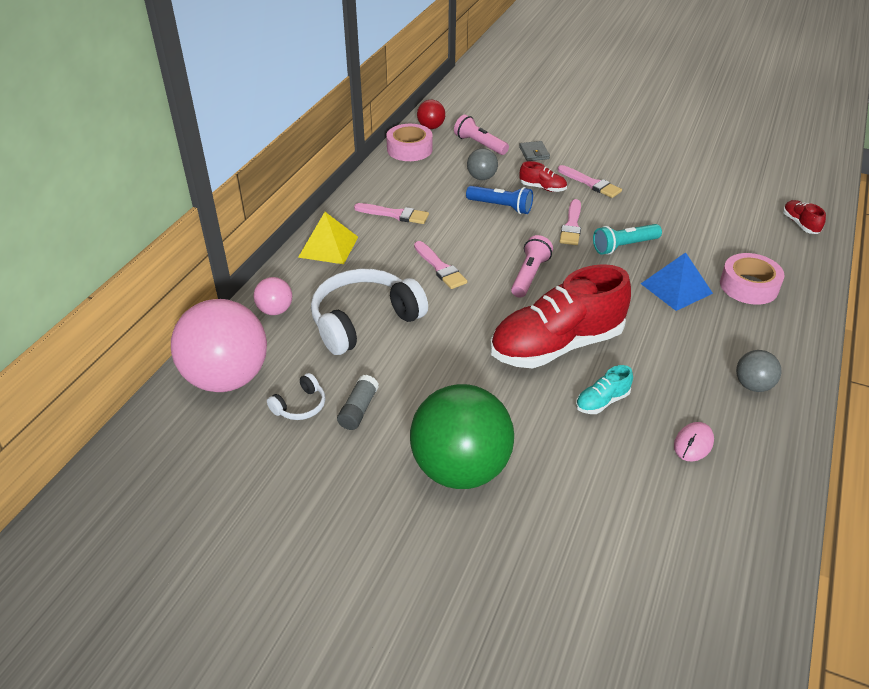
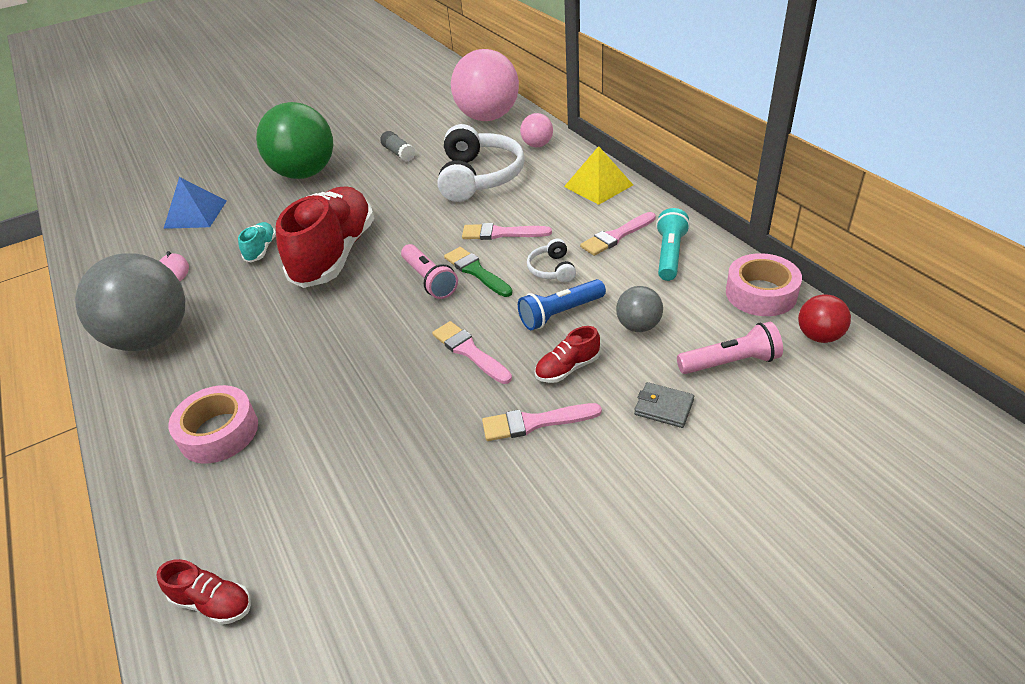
camera: 130 degrees right, 0 degrees up
white headphones [267,373,325,420] -> white headphones moved to [527,239,576,283]
turquoise flashlight [593,224,662,255] -> turquoise flashlight moved to [656,208,690,281]
blue pyramid [641,252,713,311] -> blue pyramid moved to [164,177,227,229]
grey ball [736,350,782,392] -> grey ball [75,253,185,351], size x2.19
none -> green brush [444,247,513,297]

